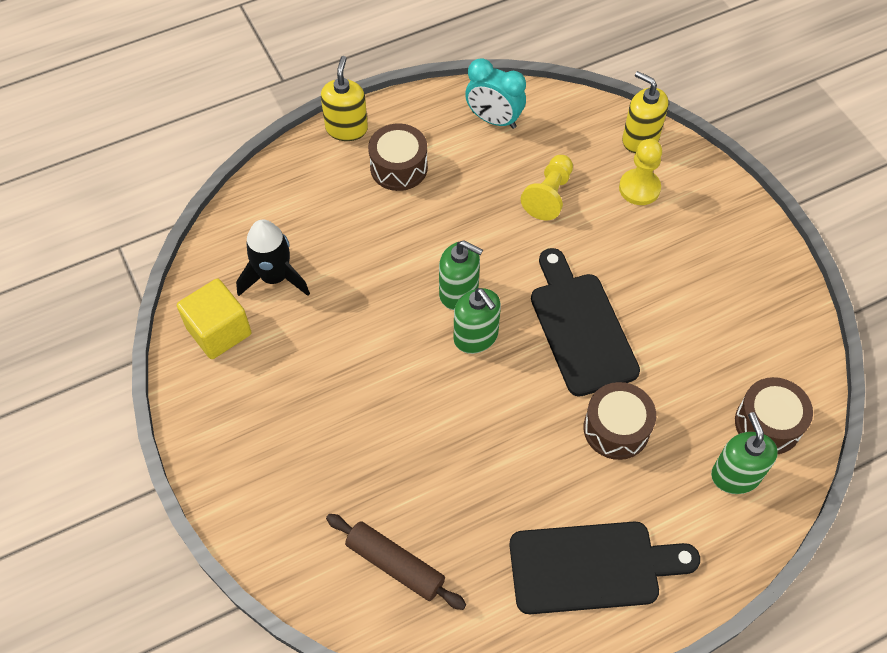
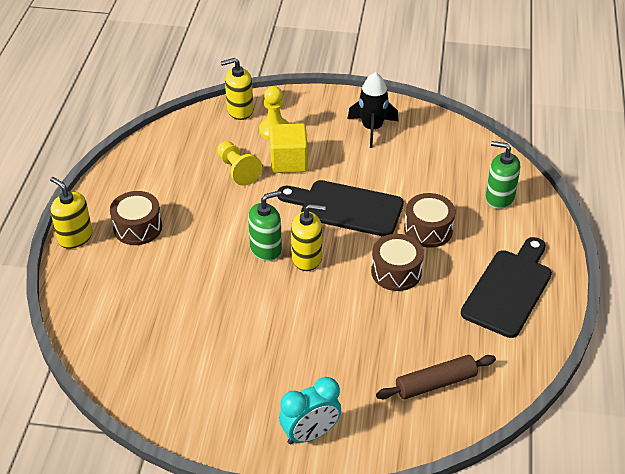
camera: 55 degrees left, 15 degrees down
yellow cube [177,279,251,359] -> yellow cube moved to [270,123,308,173]
black rocket [236,220,310,296] -> black rocket moved to [347,72,399,148]
green soap dispenser [454,288,501,354] -> yellow soap dispenser [291,204,326,271]
turquoise clock [465,58,526,129] -> turquoise clock moved to [279,377,341,444]
brown drum [735,377,813,454] -> brown drum moved to [371,234,424,291]

